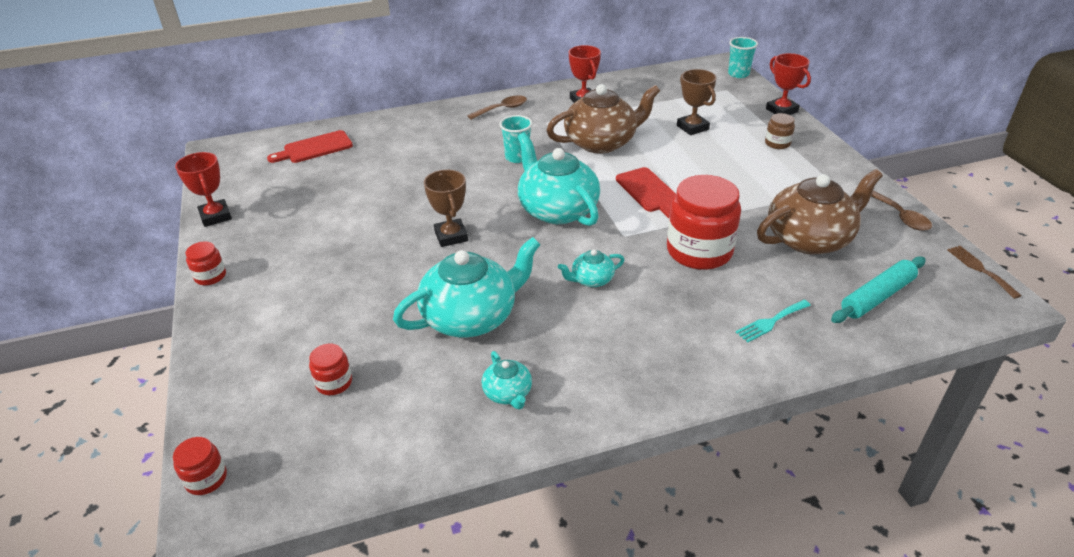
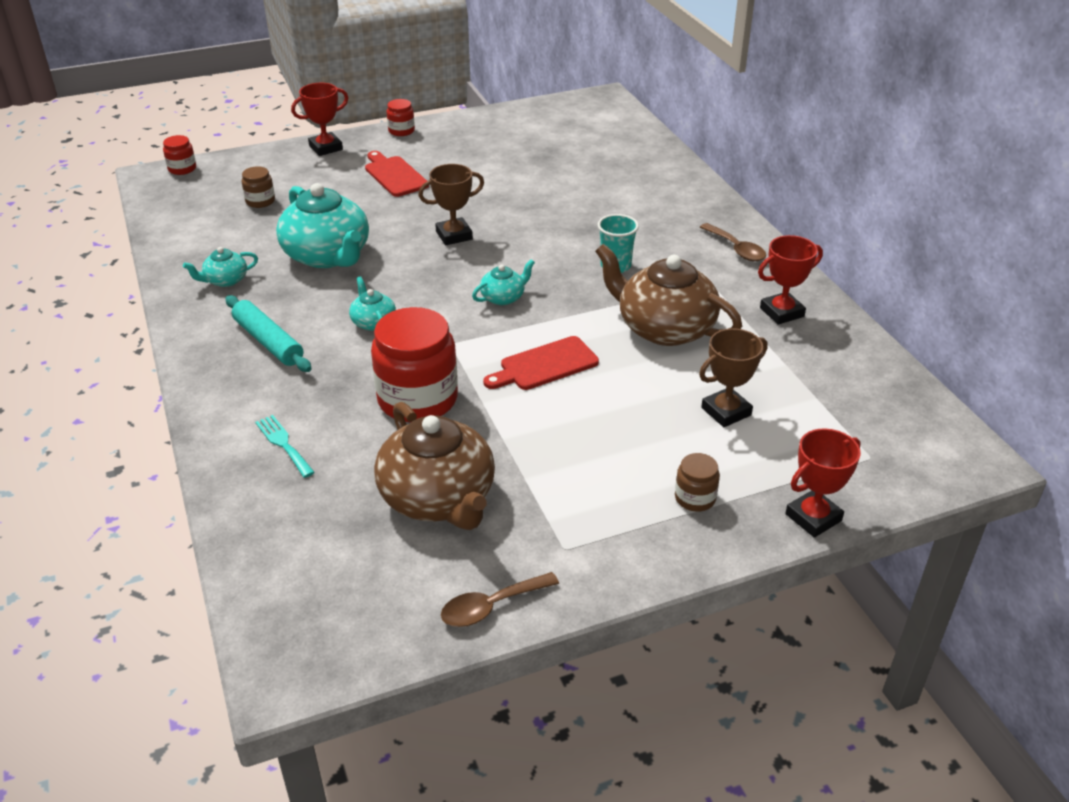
camera: 85 degrees right, 0 degrees up
red trophy [175,152,232,227] -> red trophy moved to [291,83,348,156]
red cutting board [267,130,353,163] -> red cutting board moved to [365,151,429,197]
red jar [309,344,352,395] -> brown jar [241,166,275,208]
turquoise teapot [518,132,600,226] -> turquoise teapot [472,259,535,305], size x0.47
brown teapot [546,84,660,154] -> brown teapot turned 150 degrees clockwise [595,244,742,346]
turquoise cup [728,37,758,78] -> none
turquoise rolling pin [831,256,926,323] -> turquoise rolling pin moved to [225,295,312,372]
brown fork [947,246,1022,299] -> none

